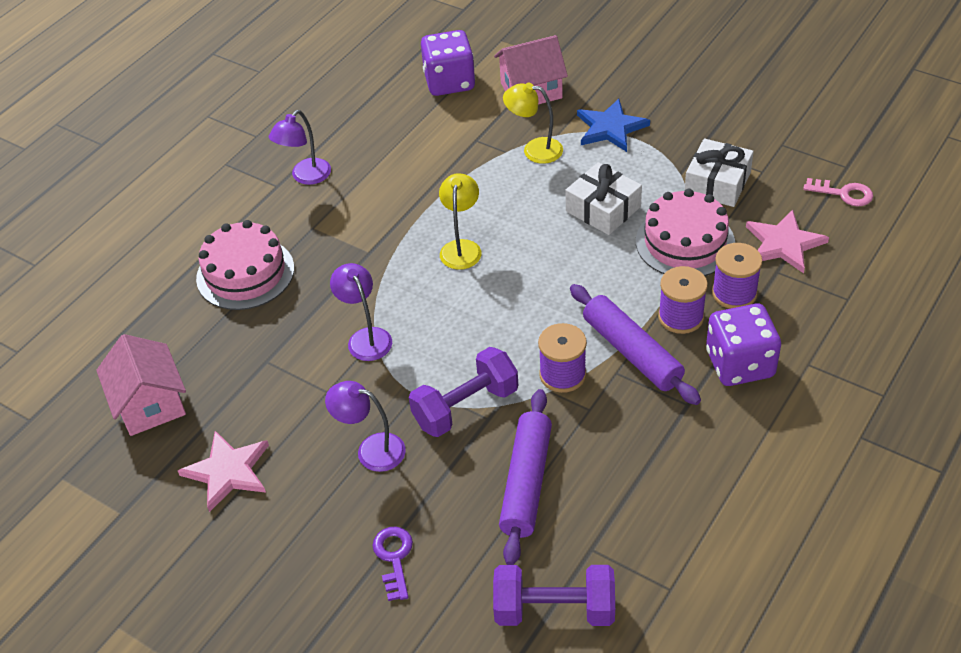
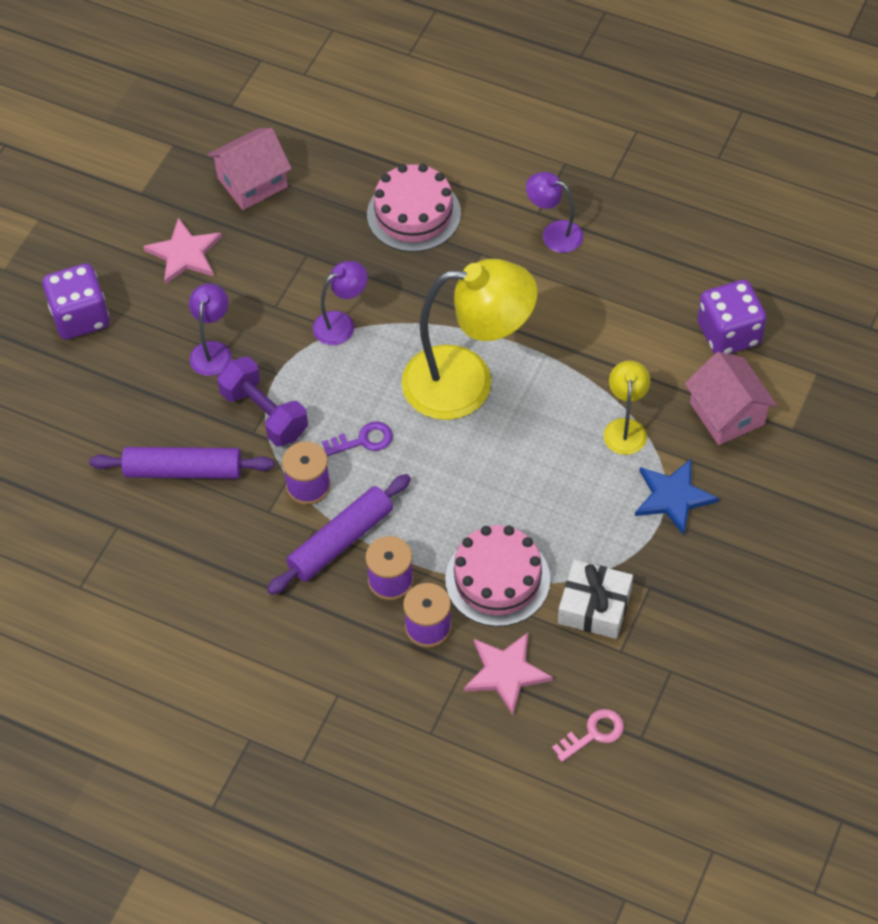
camera: 80 degrees right, 10 degrees up
purple key [372,526,413,601] -> purple key moved to [322,422,393,456]
yellow lamp [439,173,482,270] -> yellow lamp [401,259,538,420], size x2.11
purple dumbbell [493,565,615,626] -> none
white gift [565,162,642,235] -> none
purple dice [706,303,781,386] -> purple dice moved to [42,263,109,340]
pink key [803,178,873,206] -> pink key turned 135 degrees counterclockwise [552,709,624,762]

